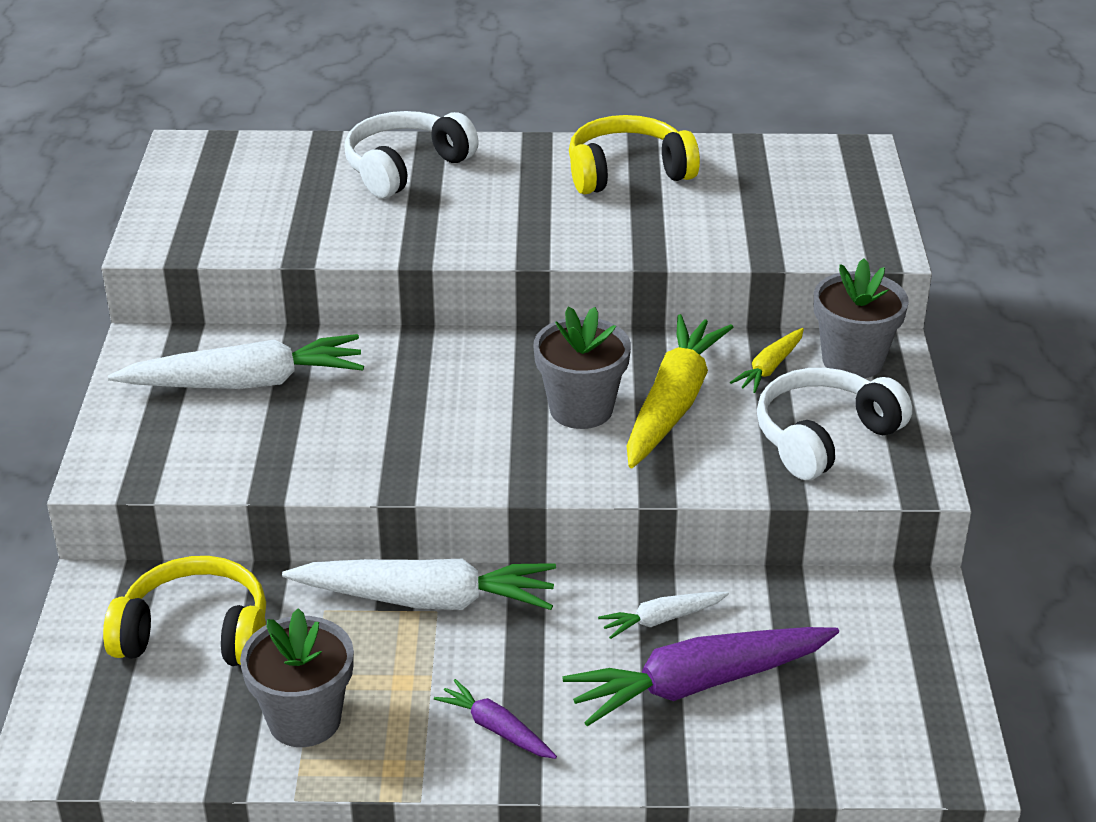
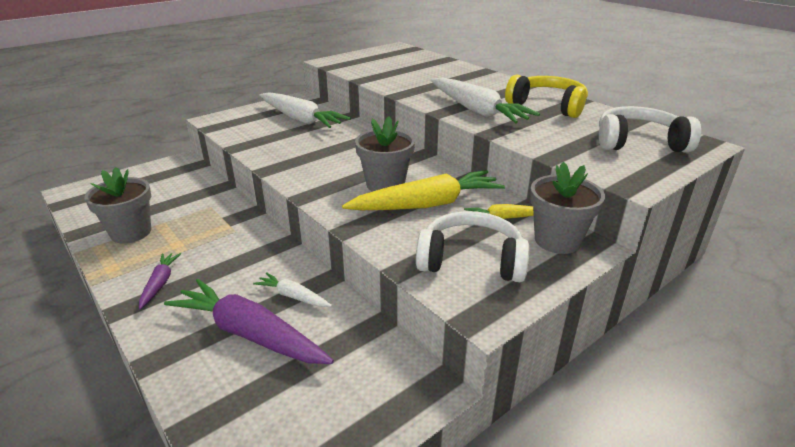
camera: 50 degrees right, 5 degrees down
yellow headphones [103,556,266,666] -> none
white carrot [282,559,556,610] -> white carrot moved to [431,78,540,123]
white headphones [344,111,479,198] -> white headphones moved to [599,106,701,153]

